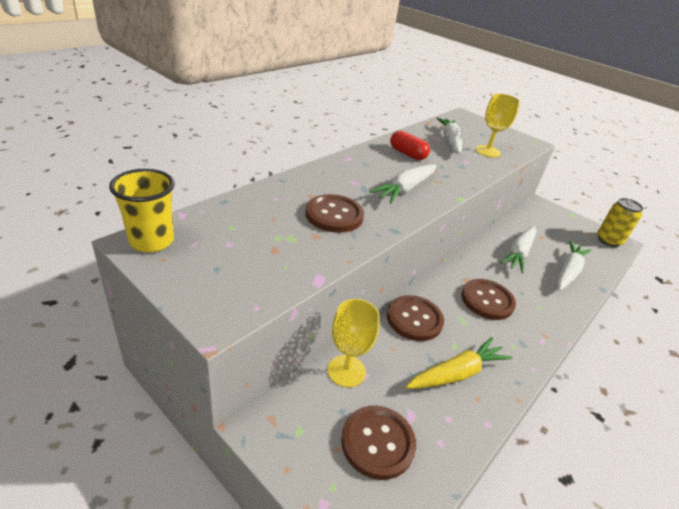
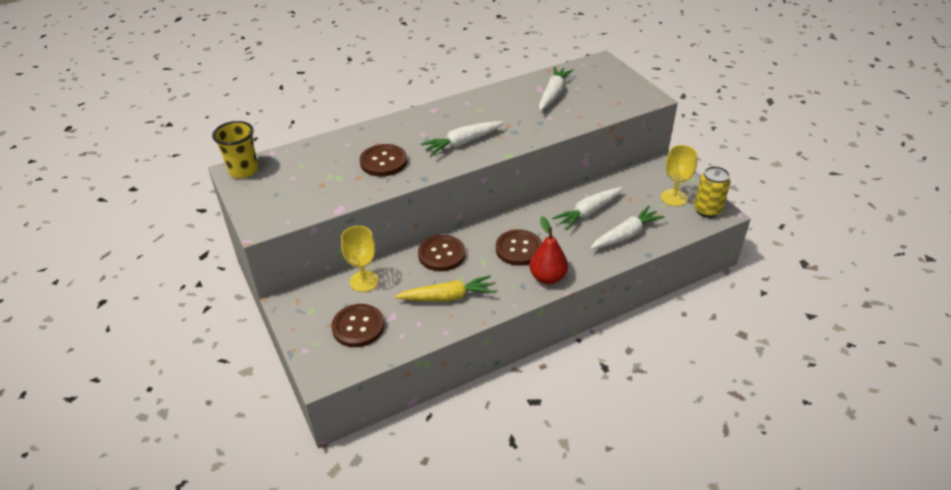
camera: 25 degrees right, 5 degrees up
red capsule [390,131,430,160] -> none
yellow goblet [475,93,520,158] -> yellow goblet moved to [661,145,698,206]
none -> red pear [530,217,568,284]

